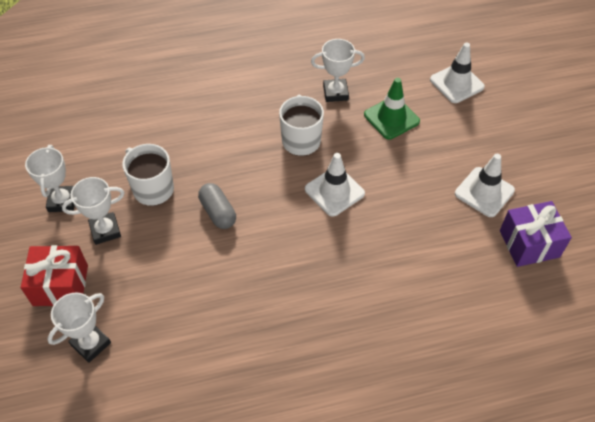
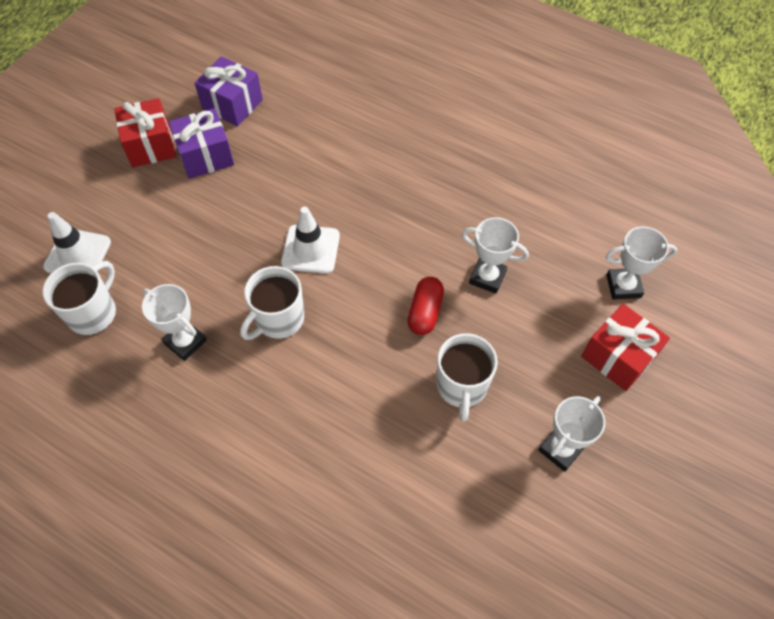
camera: 135 degrees left, 5 degrees up
white trophy [62,177,125,245] -> white trophy moved to [462,217,529,294]
grey capsule [198,183,236,229] -> red capsule [407,277,444,335]
green traffic cone [364,78,420,140] -> none
white traffic cone [455,154,515,217] -> purple gift [169,108,234,179]
none -> white mug [43,261,116,335]
none -> red gift [114,98,176,168]

